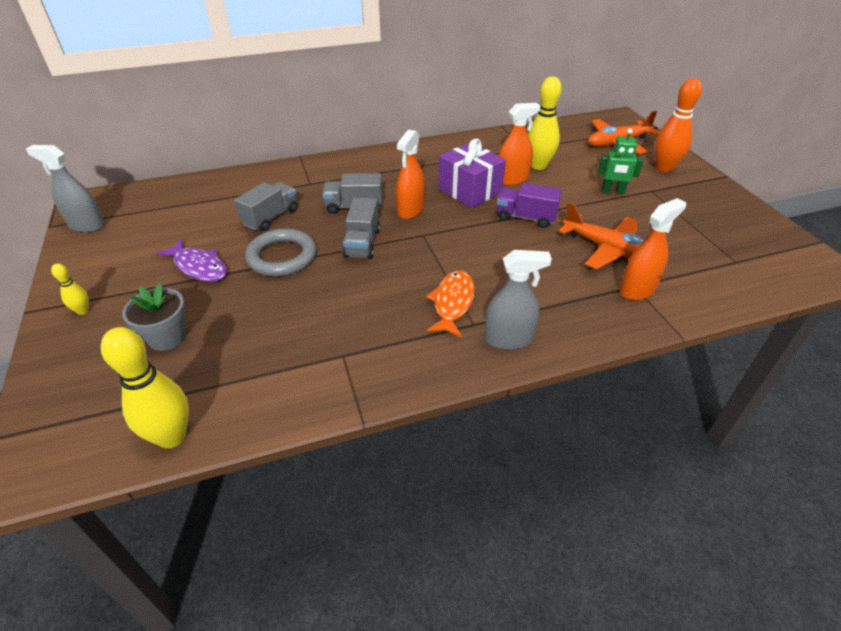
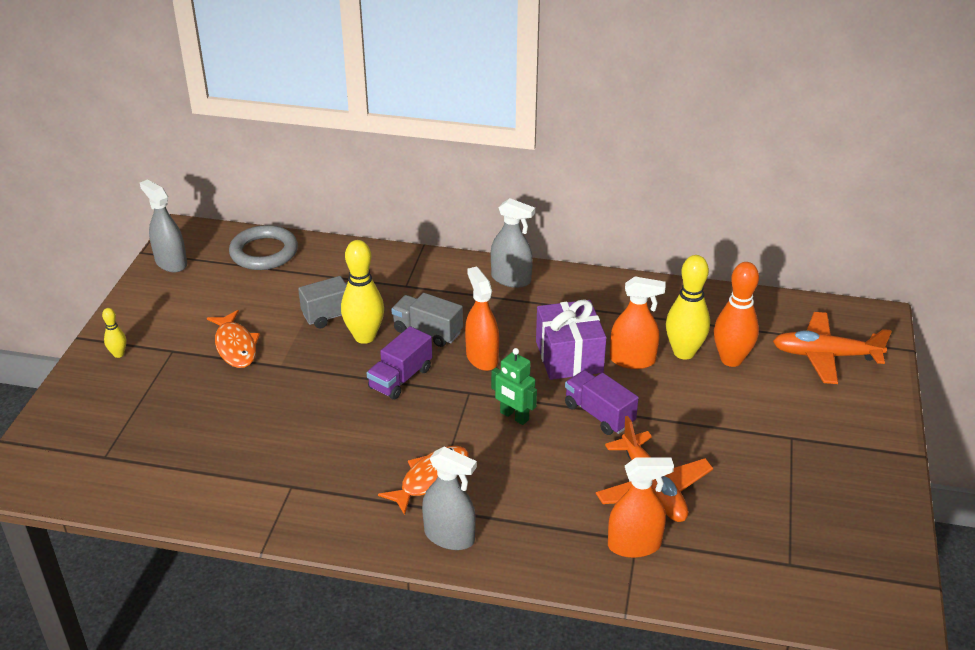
camera: 30 degrees right, 5 degrees down
yellow bowling pin [101,327,189,448] -> yellow bowling pin moved to [341,240,384,344]
grey flower pot [122,283,186,351] -> none
purple fish [156,239,227,282] -> orange fish [207,310,260,368]
grey ring [245,228,317,277] -> grey ring moved to [229,225,298,270]
grey truck [343,198,380,259] -> purple truck [367,326,432,400]
orange spray bottle [396,129,425,219] -> orange spray bottle turned 105 degrees clockwise [465,266,499,371]
green robot [598,128,644,194] -> green robot moved to [491,348,537,425]
orange bowling pin [655,78,702,172] -> orange bowling pin moved to [714,262,759,367]
none -> grey spray bottle [491,198,535,288]

